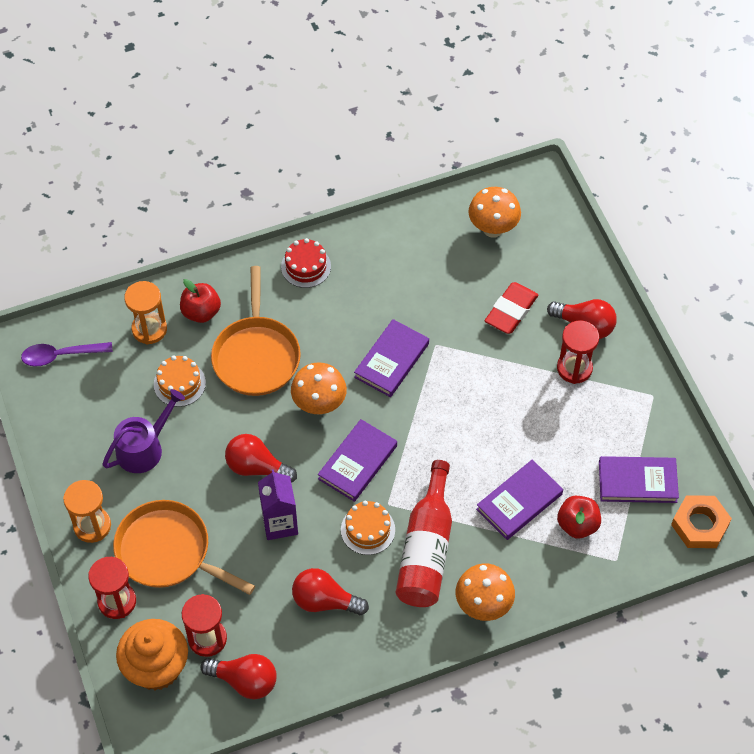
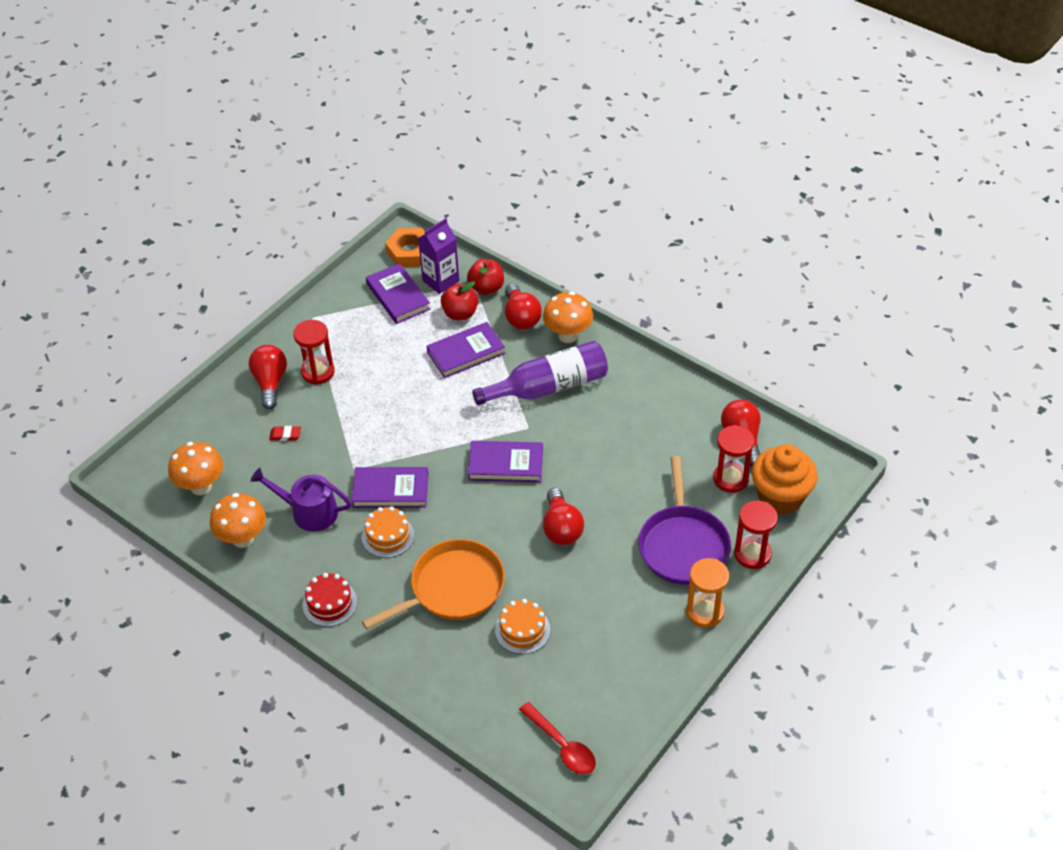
camera: 120 degrees left, 10 degrees down
purple spoon [21,342,113,367] -> red spoon [519,702,596,774]
purple watering can [102,389,185,473] -> purple watering can moved to [250,468,352,532]
orange pan [113,500,255,595] -> purple pan [638,456,731,585]
orange hourglass [124,281,167,345] -> none
red apple [180,279,221,323] -> red apple moved to [467,259,504,295]
purple carton [258,469,298,540] -> purple carton moved to [418,218,459,294]
orange mushroom [291,363,347,415] -> orange mushroom moved to [210,493,266,548]
red light bulb [292,568,369,615] -> red light bulb moved to [505,284,542,330]
orange cake [341,501,395,555] -> orange cake moved to [362,506,414,558]
red bottle [396,460,452,607] -> purple bottle [472,341,608,405]
purple book [476,460,563,540] -> purple book turned 45 degrees counterclockwise [427,322,505,378]
red eraser [485,282,538,334] -> red eraser [269,426,301,441], size x0.50

